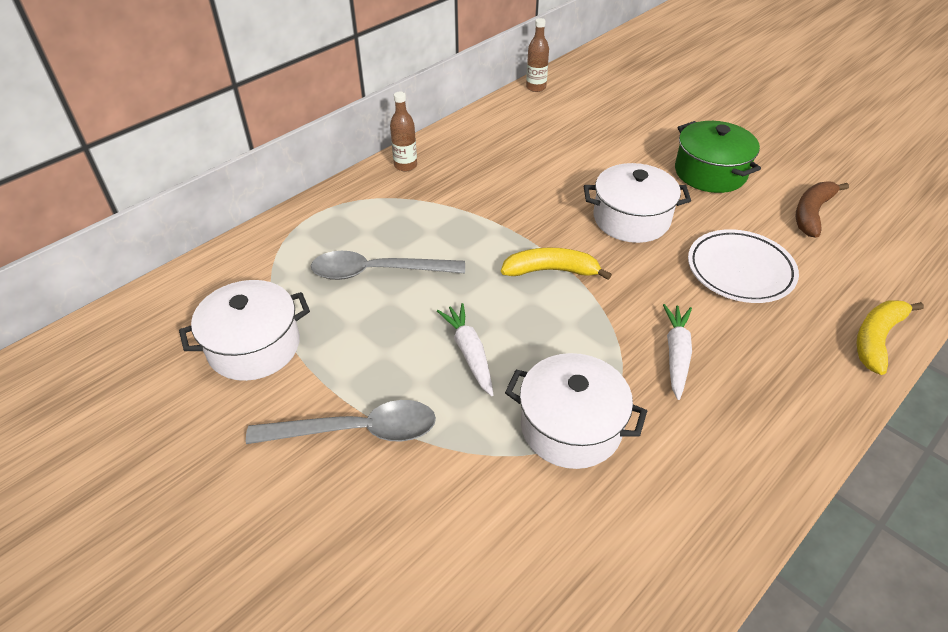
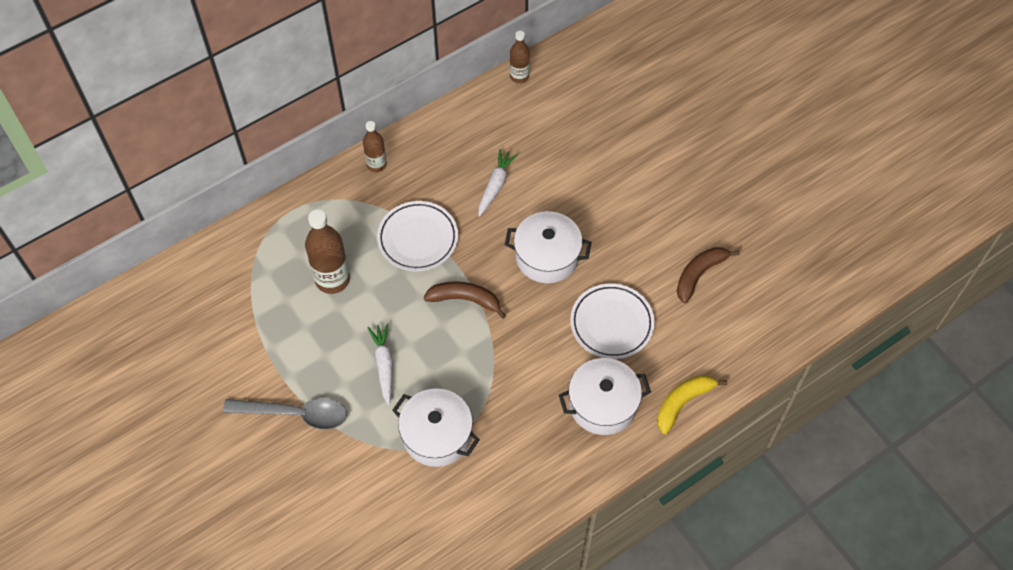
camera: 10 degrees right, 15 degrees up
white pot [179,280,310,381] -> white pot moved to [559,358,651,435]
grey spoon [311,251,465,280] -> brown bottle [305,209,350,294]
yellow banana [501,248,612,280] -> brown banana [424,282,506,319]
white carrot [663,304,692,400] -> white carrot moved to [479,149,518,217]
green pot [675,121,761,193] -> none
none -> white plate [377,201,458,271]

